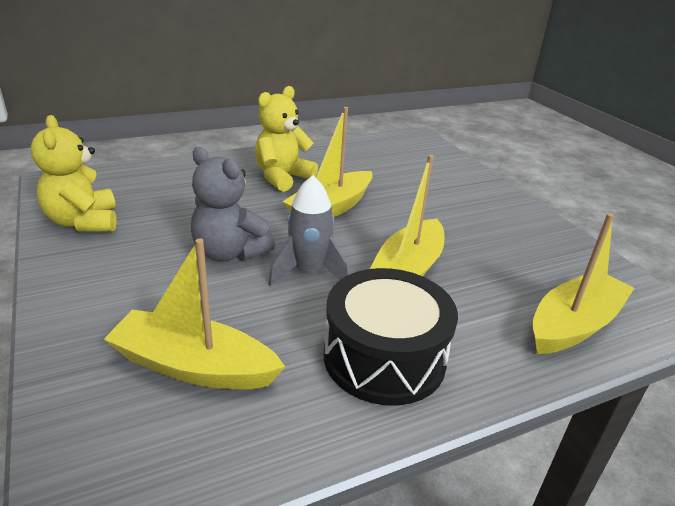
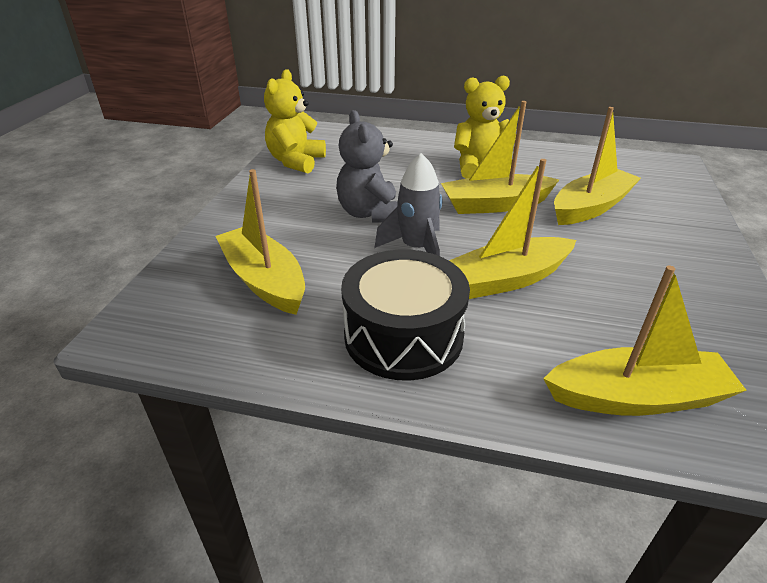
camera: 40 degrees right, 5 degrees up
none -> yellow boat [554,107,641,225]

